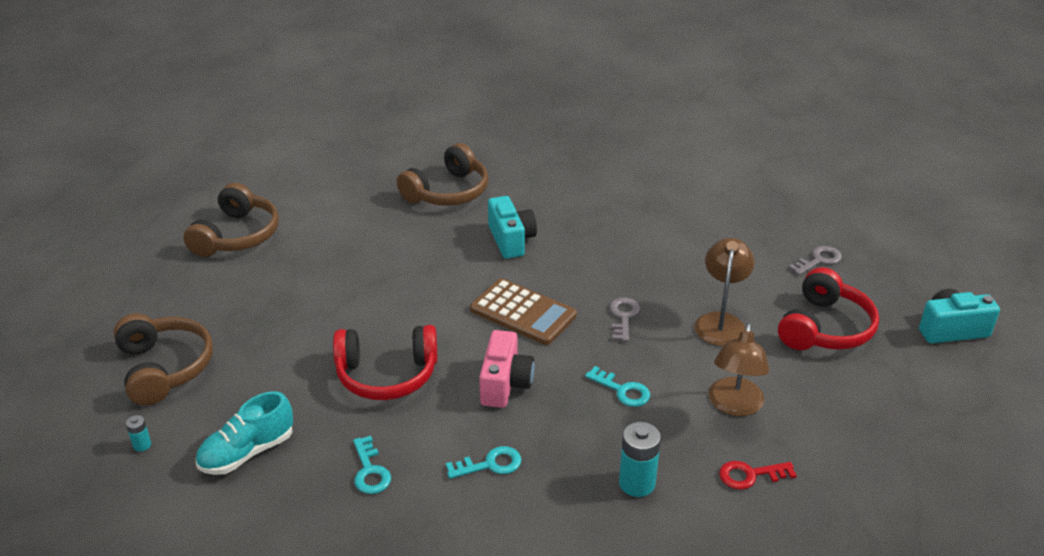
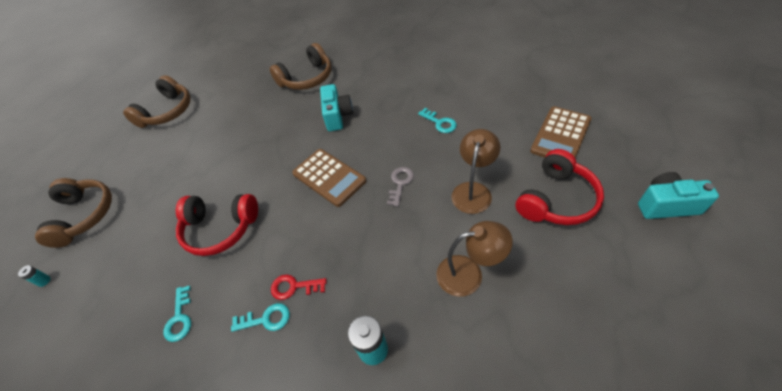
camera: 15 degrees right, 15 degrees up
turquoise shoe [196,391,293,475] -> none
pink camera [479,330,534,408] -> none
turquoise key [585,366,650,407] -> turquoise key moved to [418,108,457,133]
brown lamp [709,323,770,416] -> brown lamp turned 120 degrees counterclockwise [436,221,513,297]
red key [719,461,797,490] -> red key moved to [271,274,327,300]
grey key [789,246,842,275] -> brown calculator [530,106,592,158]

